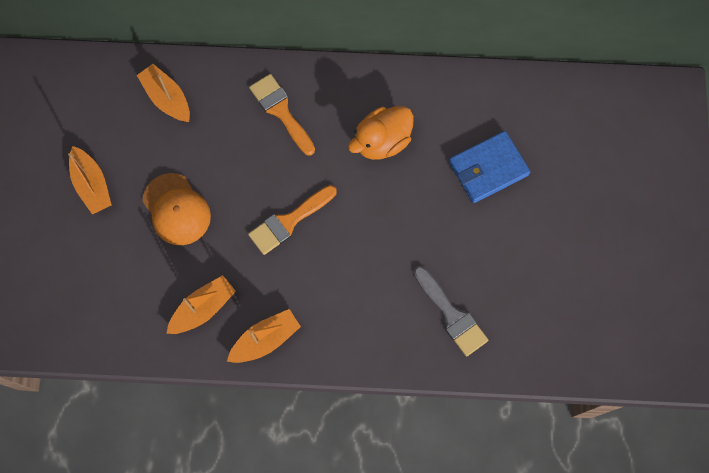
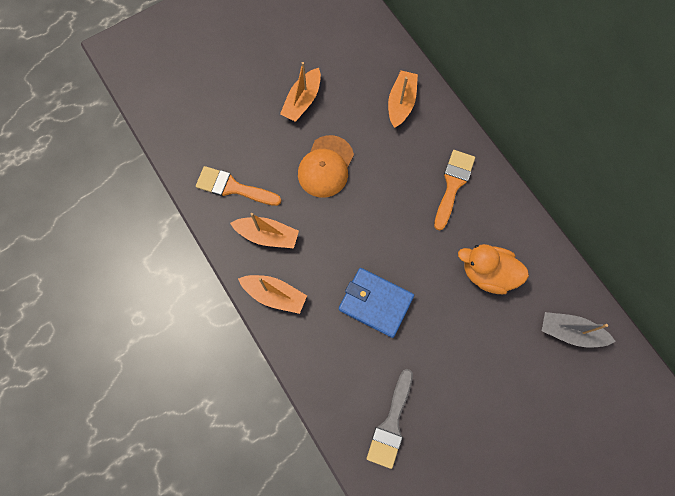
camera: 55 degrees right, 0 degrees up
orange brush [248,185,337,255] -> orange brush moved to [196,166,281,206]
blue wallet [449,131,530,203] -> blue wallet moved to [339,268,414,338]
none -> grey boat [542,312,616,348]

